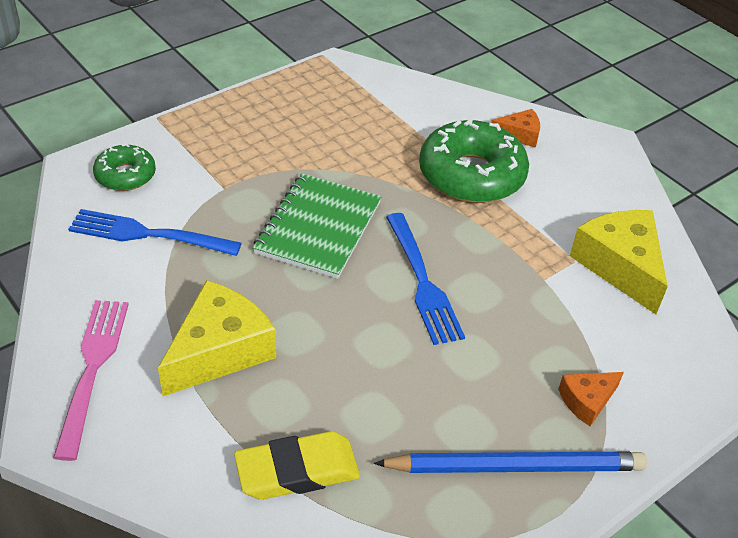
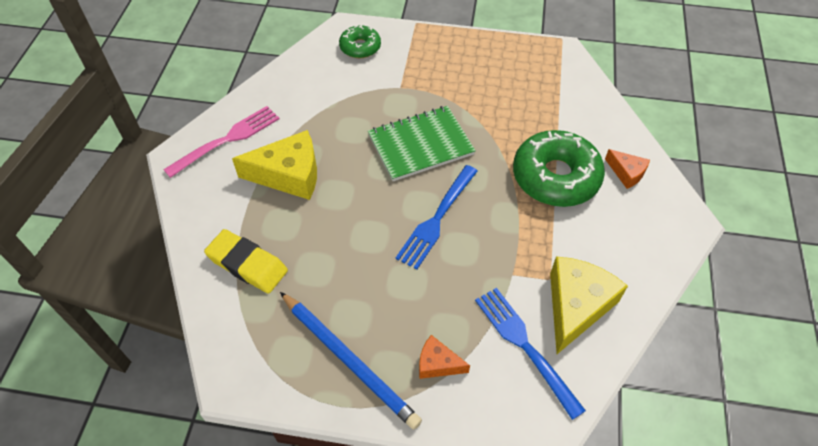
camera: 50 degrees right, 10 degrees up
blue fork [68,209,242,256] -> blue fork moved to [475,288,586,420]

